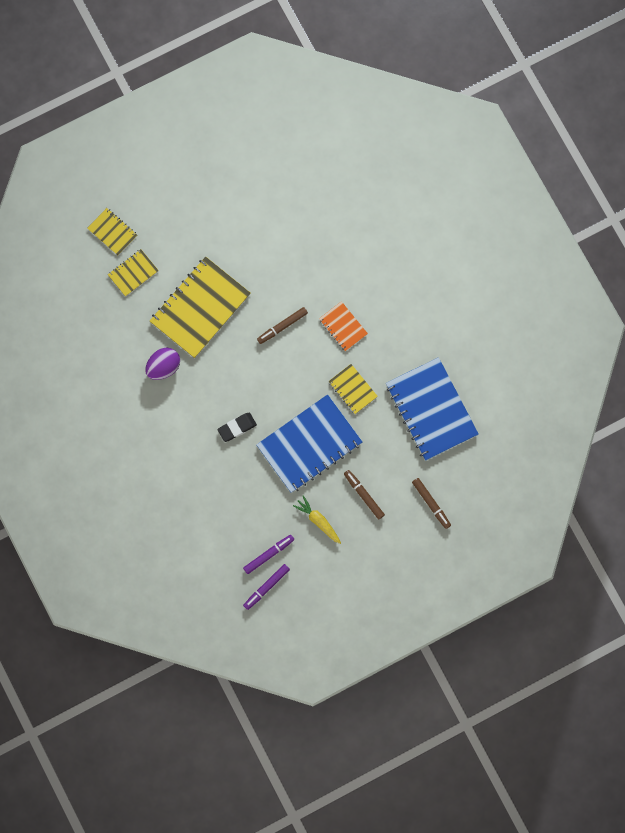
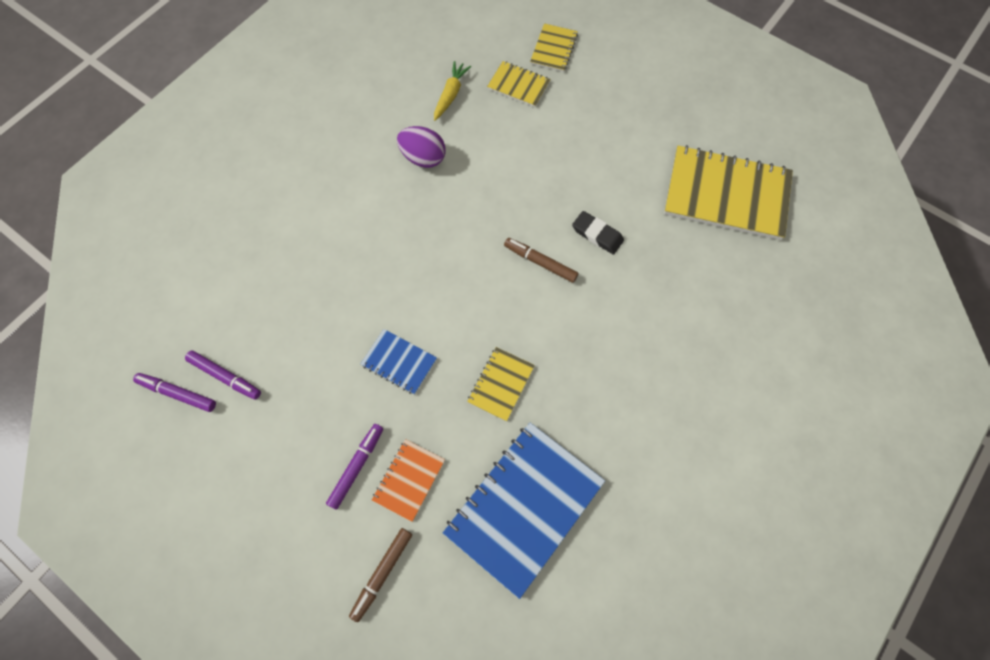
camera: 65 degrees right, 10 degrees down
yellow notebook [150,257,250,358] -> yellow notebook moved to [664,145,793,240]
black eraser [217,413,257,442] -> black eraser moved to [572,211,624,255]
blue notebook [256,394,362,493] -> blue notebook [361,329,437,395], size x0.49
yellow carrot [293,495,341,544] -> yellow carrot moved to [434,61,471,121]
orange notebook [319,301,368,351] -> orange notebook moved to [372,439,445,522]
brown marker [344,470,385,519] -> purple marker [326,424,383,510]

